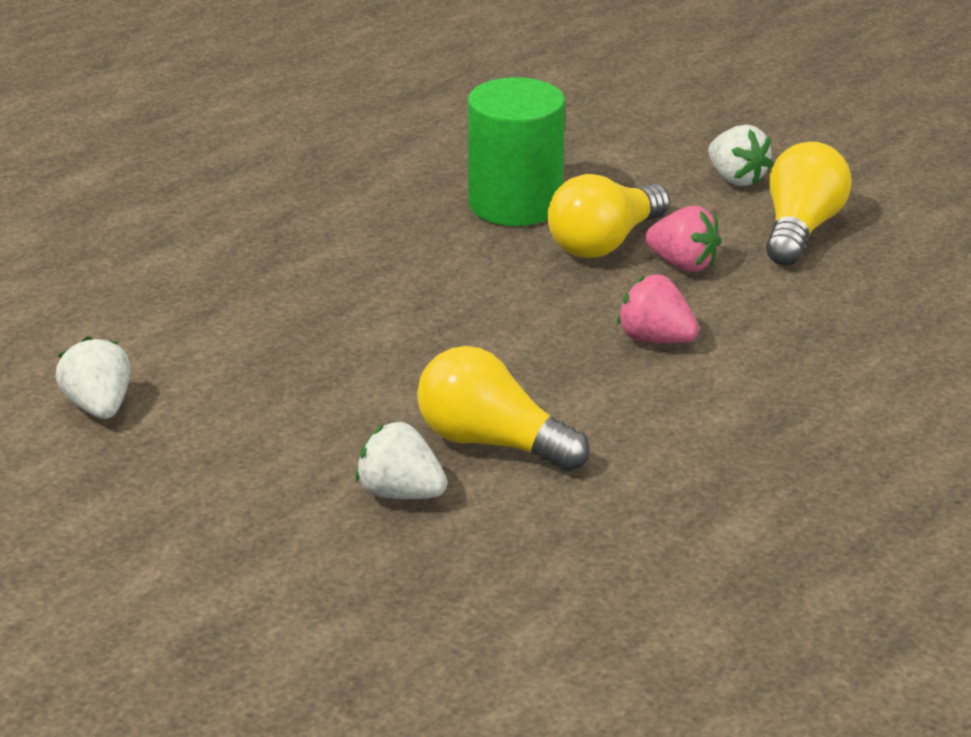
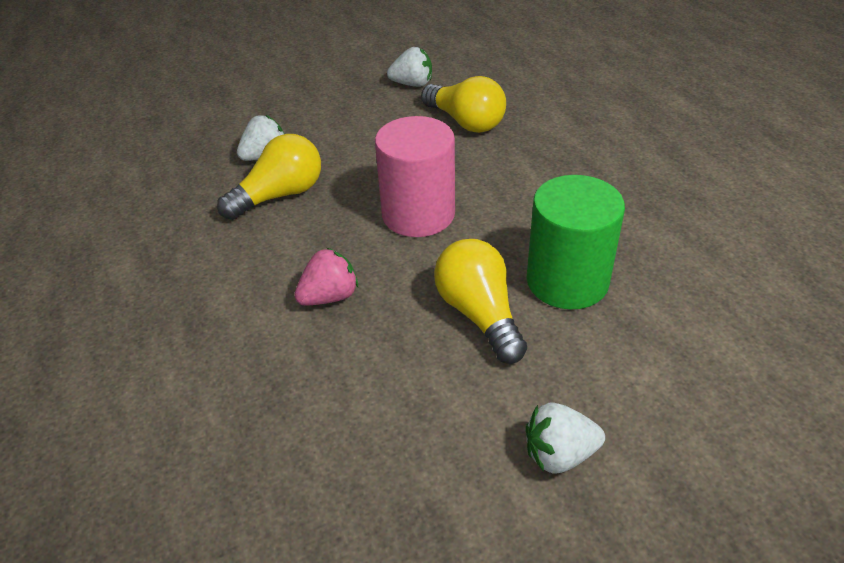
camera: 115 degrees right, 10 degrees up
pink strawberry [645,206,721,272] -> none
yellow light bulb [766,142,852,265] -> yellow light bulb moved to [421,76,506,133]
none -> pink cylinder [375,116,455,237]

